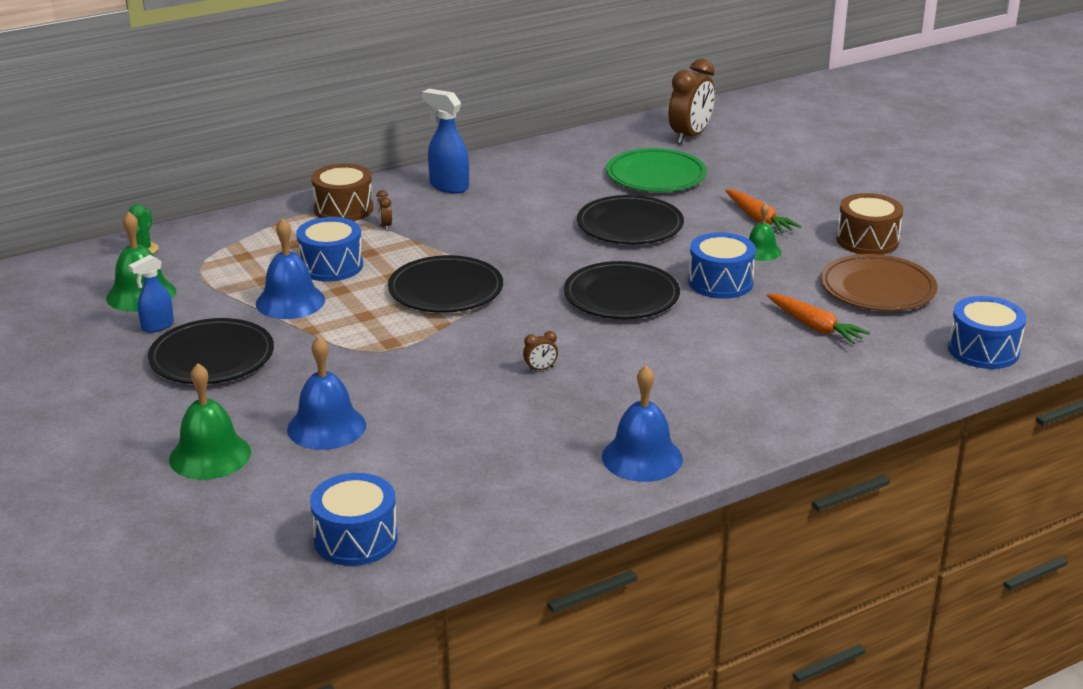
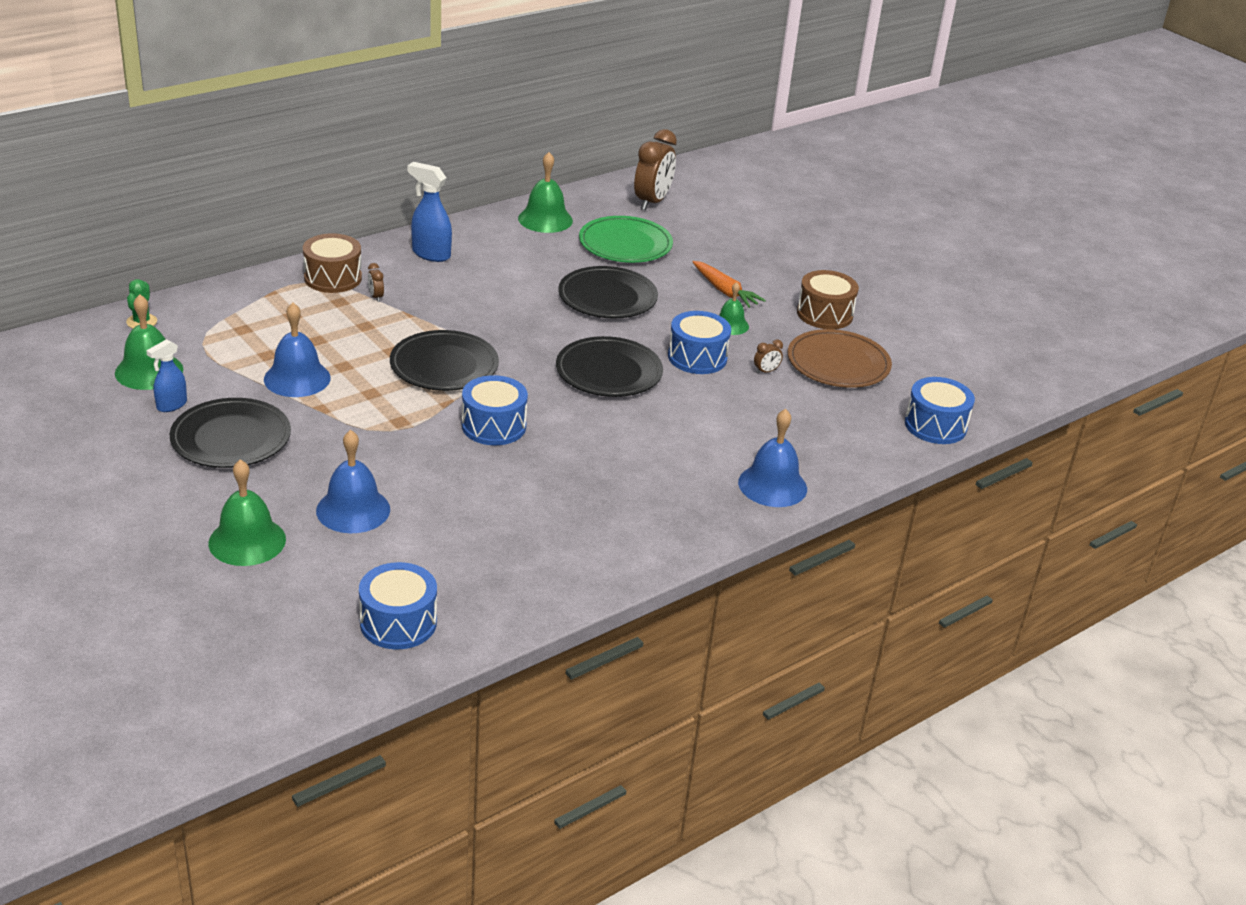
camera: 10 degrees left, 5 degrees up
blue drum [296,217,363,282] -> blue drum moved to [462,375,528,445]
brown clock [523,331,558,372] -> brown clock moved to [754,340,783,374]
blue bell [602,365,683,482] -> blue bell moved to [738,409,807,507]
orange carrot [767,294,870,344] -> none
none -> green bell [518,152,573,233]

